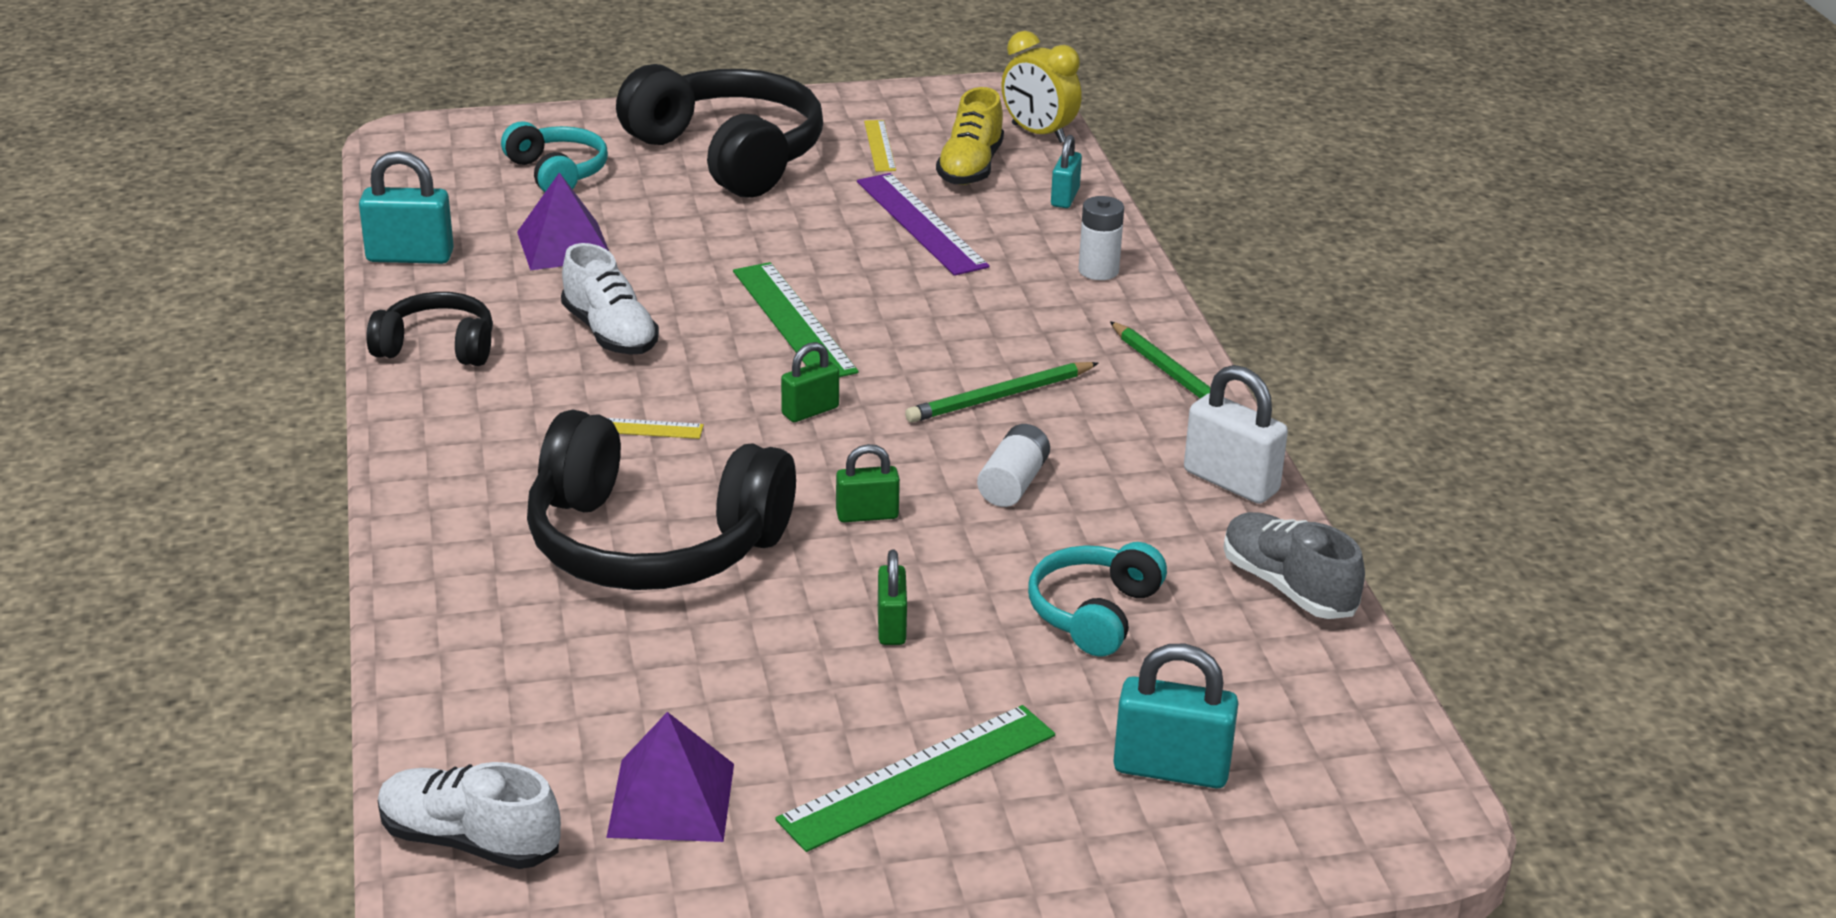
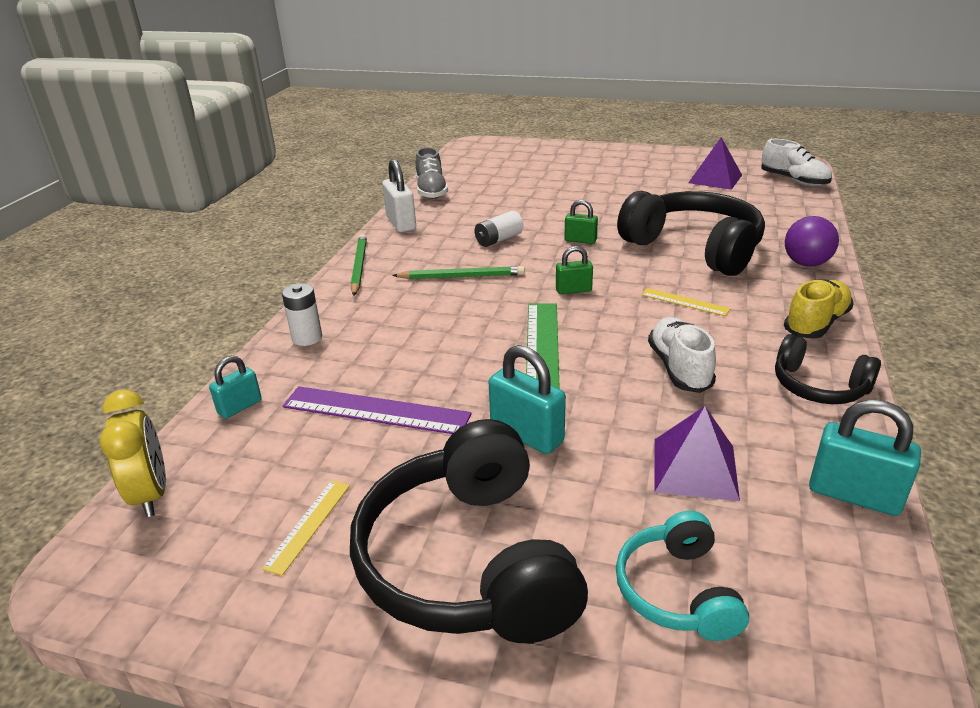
camera: 150 degrees left, 0 degrees up
green ruler [775,705,1055,852] -> none
purple ruler [857,173,990,276] -> purple ruler turned 75 degrees counterclockwise [283,386,472,434]
green padlock [878,550,907,645] -> none
yellow shoe [936,87,1004,185] -> yellow shoe moved to [784,279,854,339]
turquoise headphones [1028,542,1167,657] -> none
turquoise padlock [1113,644,1238,788] -> turquoise padlock moved to [489,345,566,454]
none -> purple ball [785,216,839,267]

